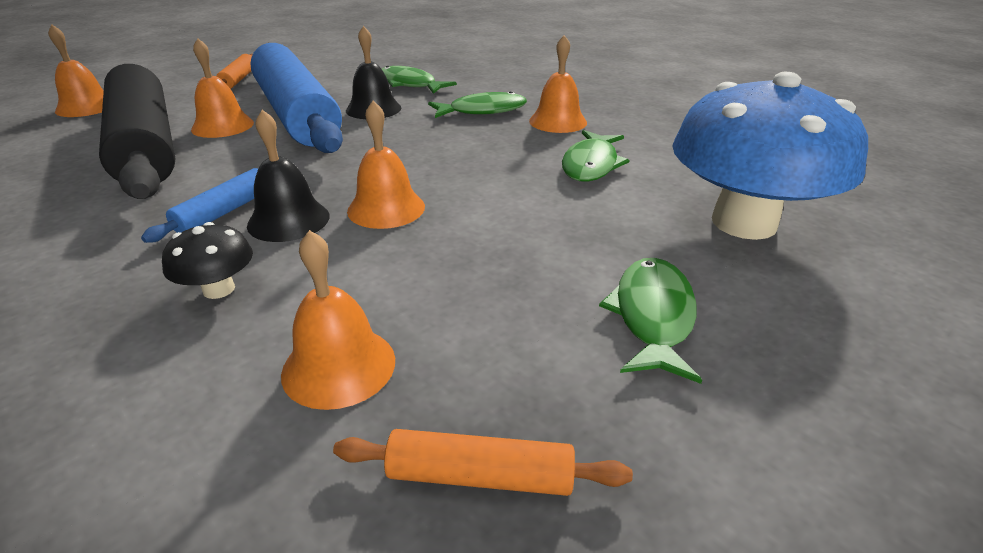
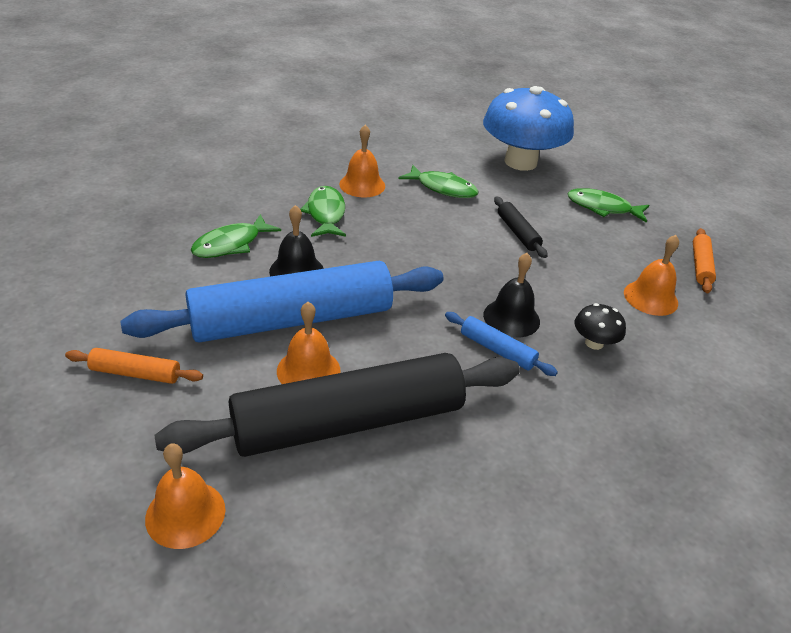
camera: 85 degrees left, 5 degrees up
orange bell [347,101,425,229] -> none
none -> black rolling pin [494,197,548,258]

